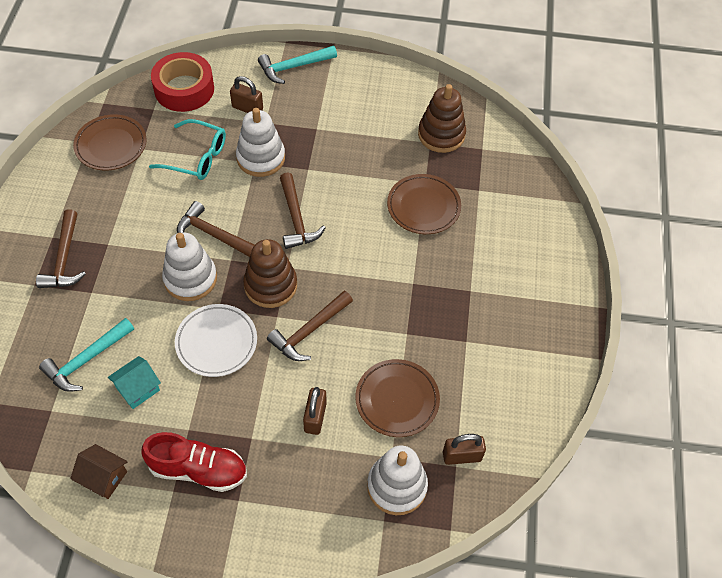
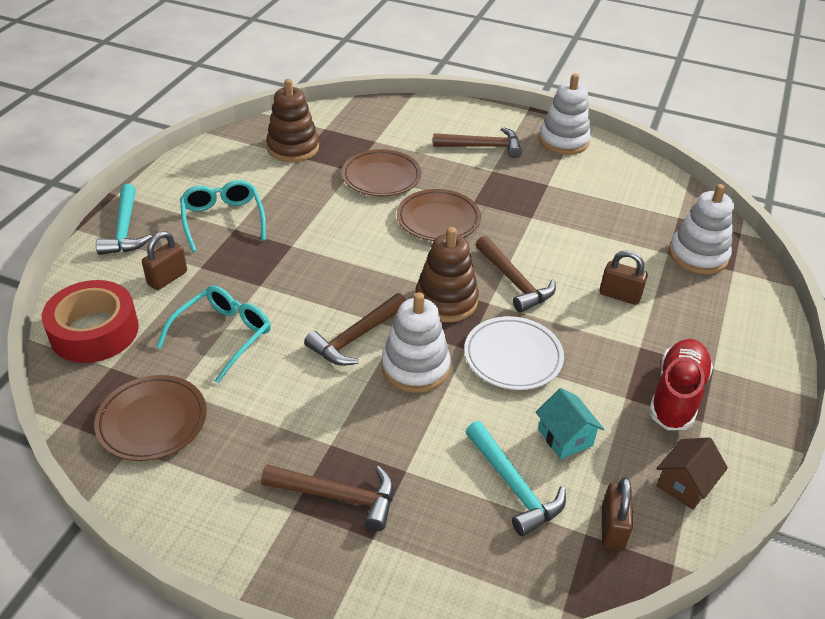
camera: 75 degrees left, 15 degrees down
white stacking toy [236,108,285,177] -> white stacking toy moved to [539,73,591,155]
brown hammer [280,173,326,249] -> brown hammer moved to [433,127,522,158]
brown plate [355,359,440,437] -> brown plate moved to [397,189,481,241]
brown padlock [443,434,486,465] -> brown padlock moved to [602,477,633,551]
none -> turquoise glasses [180,180,266,252]

